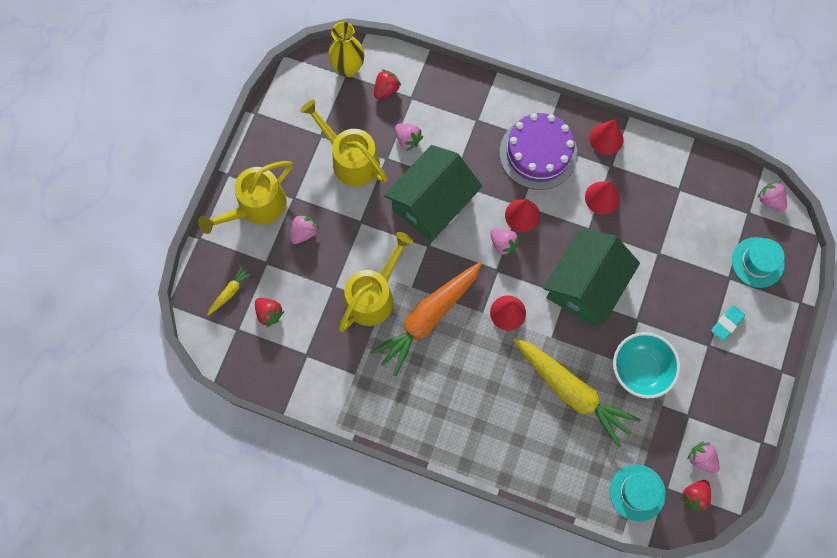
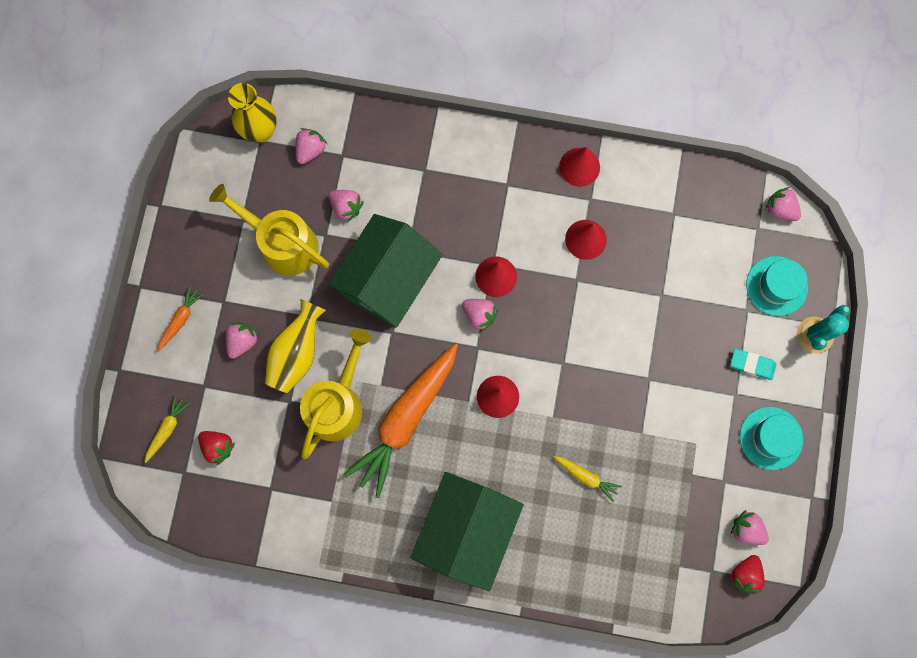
camera: 10 degrees left, 5 degrees up
yellow watering can [198,161,293,234] -> orange carrot [158,286,204,351]
red strawberry [374,69,401,99] -> pink strawberry [295,128,327,164]
purple cake [500,113,578,190] -> none
yellow carrot [513,338,640,448] -> yellow carrot [553,456,622,502], size x0.43
green house [543,228,640,325] -> green house moved to [410,472,524,591]
turquoise hat [610,464,666,522] -> turquoise hat moved to [740,407,803,470]
turquoise bowl [613,332,680,399] -> none
turquoise eraser [711,305,745,341] -> turquoise eraser turned 75 degrees clockwise [730,349,777,380]
none -> yellow vase [265,299,326,393]
none -> turquoise cactus [797,305,850,353]

